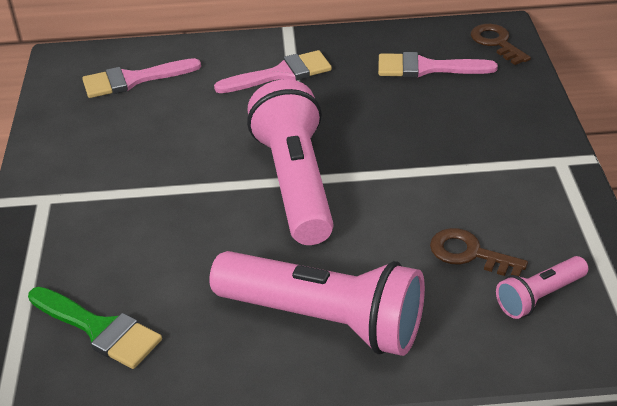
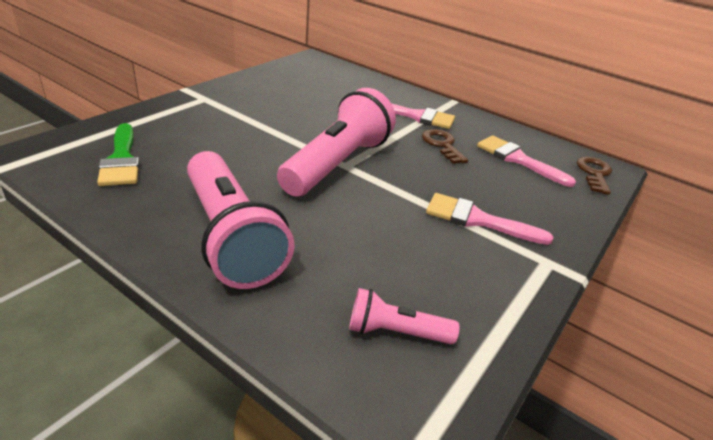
camera: 35 degrees right, 5 degrees down
pink brush [82,58,201,98] -> pink brush moved to [426,193,553,245]
brown key [430,228,528,277] -> brown key moved to [422,129,468,164]

